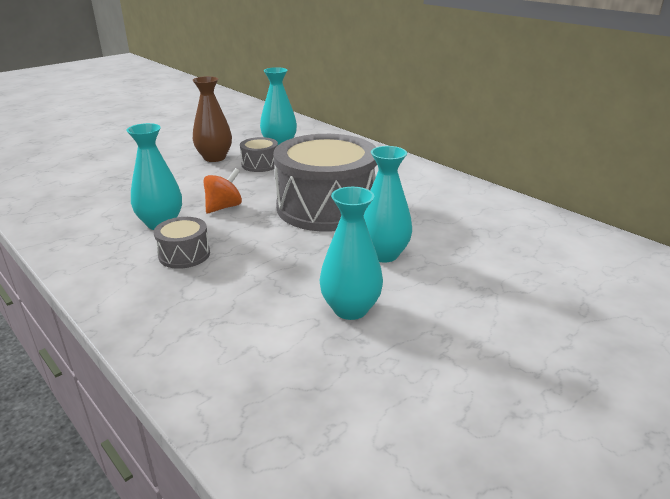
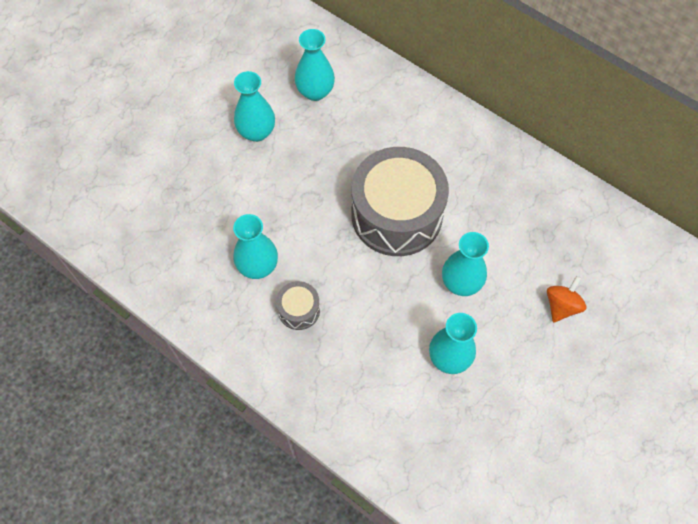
camera: 10 degrees left, 35 degrees up
brown vase [193,76,232,162] -> turquoise vase [234,71,275,142]
orange spinning top [203,168,242,213] -> orange spinning top moved to [547,276,586,323]
grey drum [240,137,278,172] -> none

